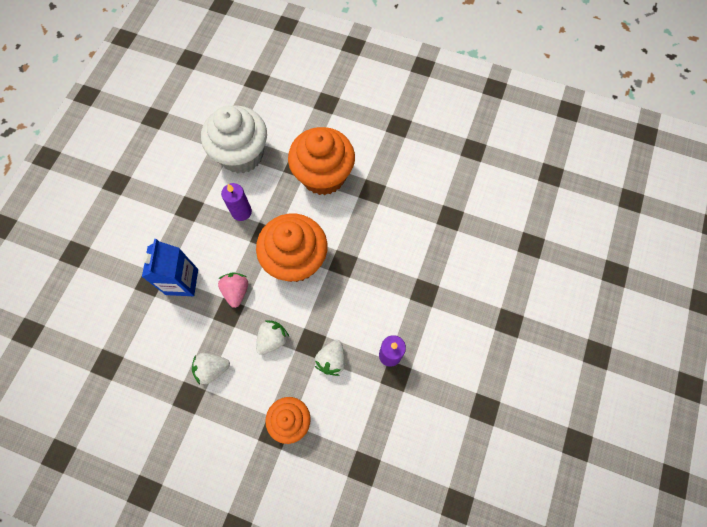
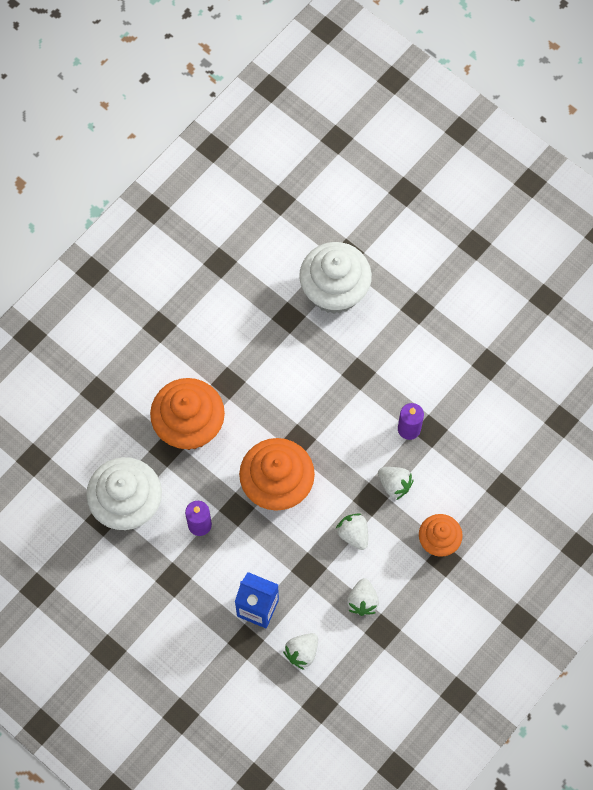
camera: 70 degrees left, 0 degrees up
pink strawberry [218,273,248,308] -> none
none -> white strawberry [283,633,318,670]
none -> white cupcake [299,242,372,314]

